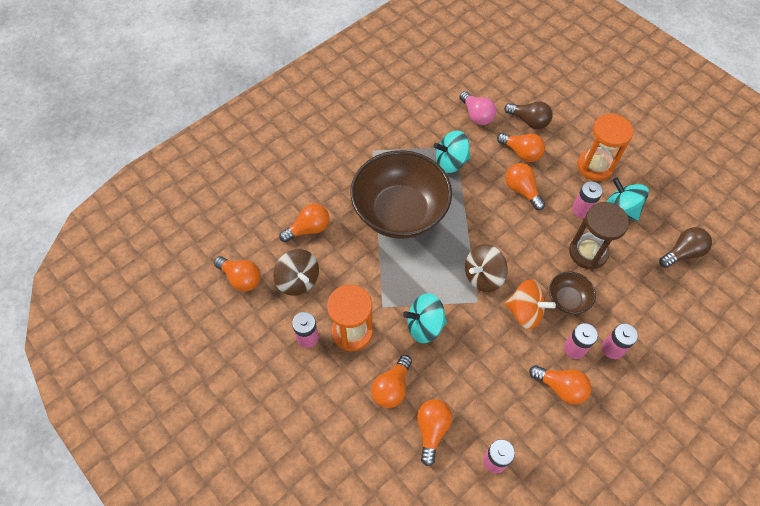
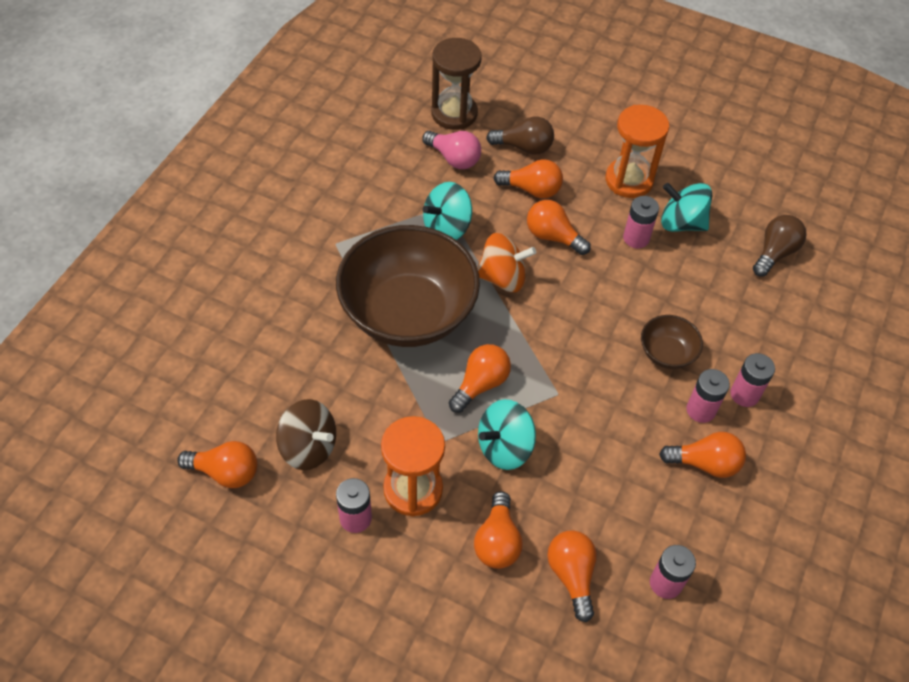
camera: 25 degrees left, 5 degrees down
orange light bulb [279,204,329,242] -> orange light bulb moved to [449,344,511,413]
brown spinning top [465,244,508,292] -> none
orange spinning top [505,279,556,329] -> orange spinning top moved to [477,233,536,292]
brown hourglass [569,202,629,270] -> brown hourglass moved to [431,38,482,130]

